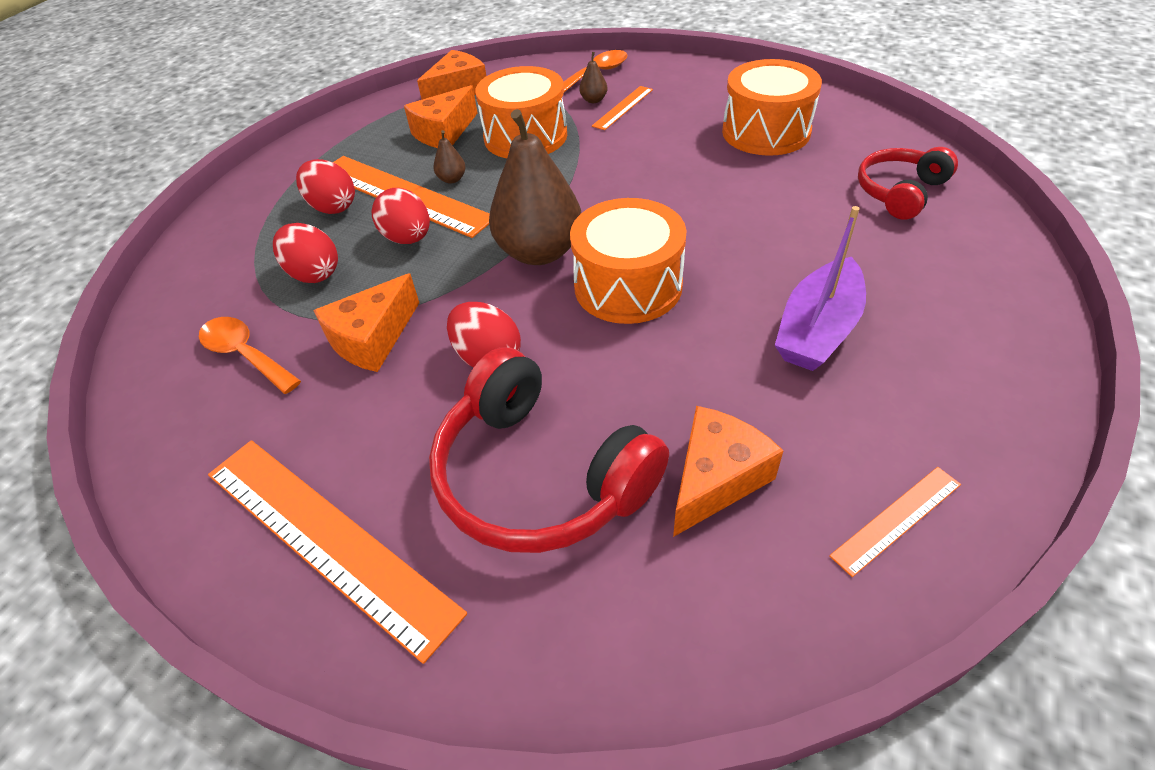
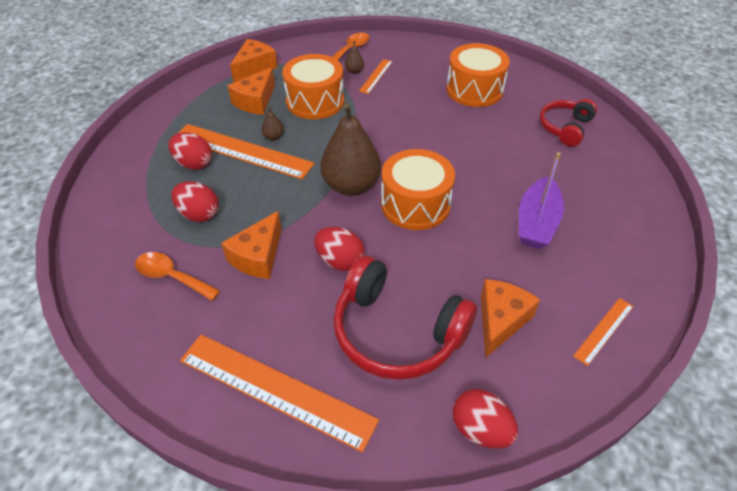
camera: 15 degrees left, 0 degrees up
red egg [371,188,430,244] -> red egg moved to [452,389,518,449]

